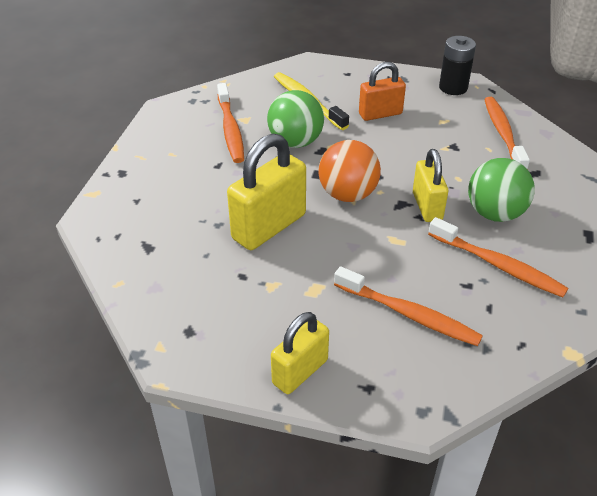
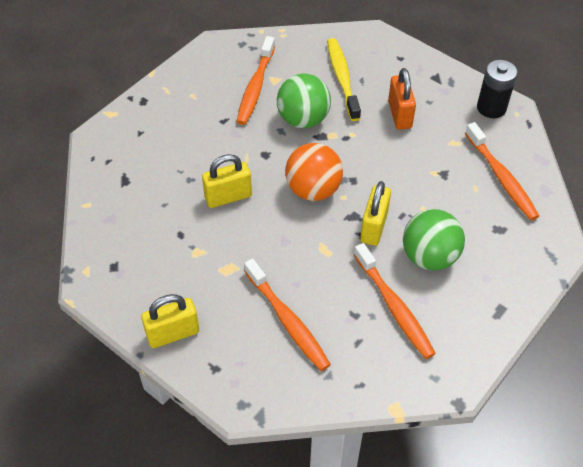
camera: 25 degrees right, 10 degrees up
yellow padlock [227,134,306,250] -> yellow padlock [202,154,252,208], size x0.64
orange padlock [359,62,406,121] -> orange padlock turned 75 degrees clockwise [388,68,416,130]
orange toothbrush [484,97,530,169] -> orange toothbrush turned 135 degrees clockwise [465,122,539,220]

